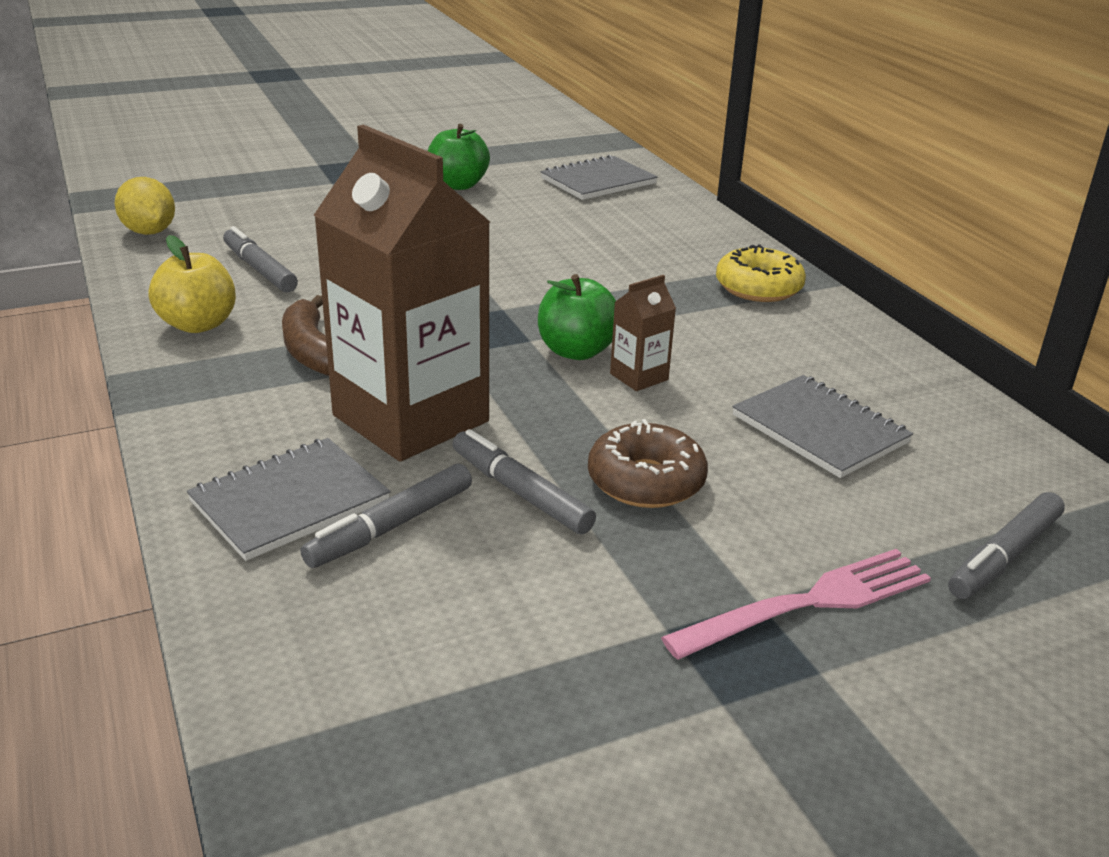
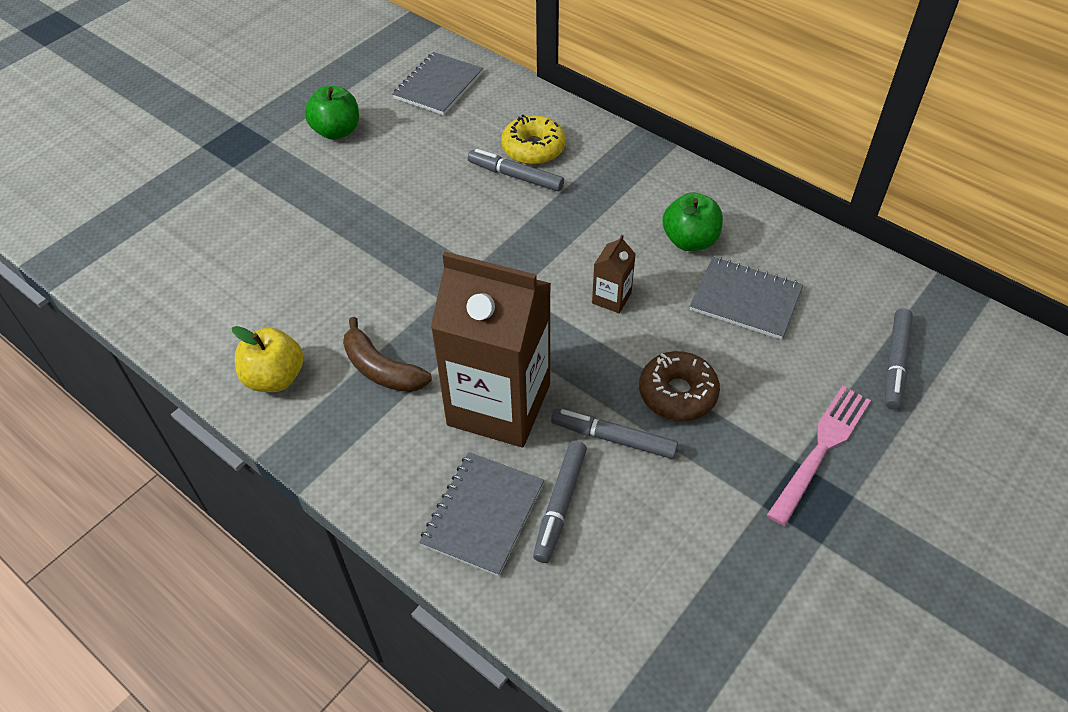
camera: 25 degrees left, 20 degrees up
yellow lemon [115,177,175,235] -> none
grey marker [223,226,298,292] -> grey marker moved to [468,149,564,191]
green apple [538,274,616,360] -> green apple moved to [662,192,723,251]
yellow donut [716,244,806,302] -> yellow donut moved to [501,114,566,165]

